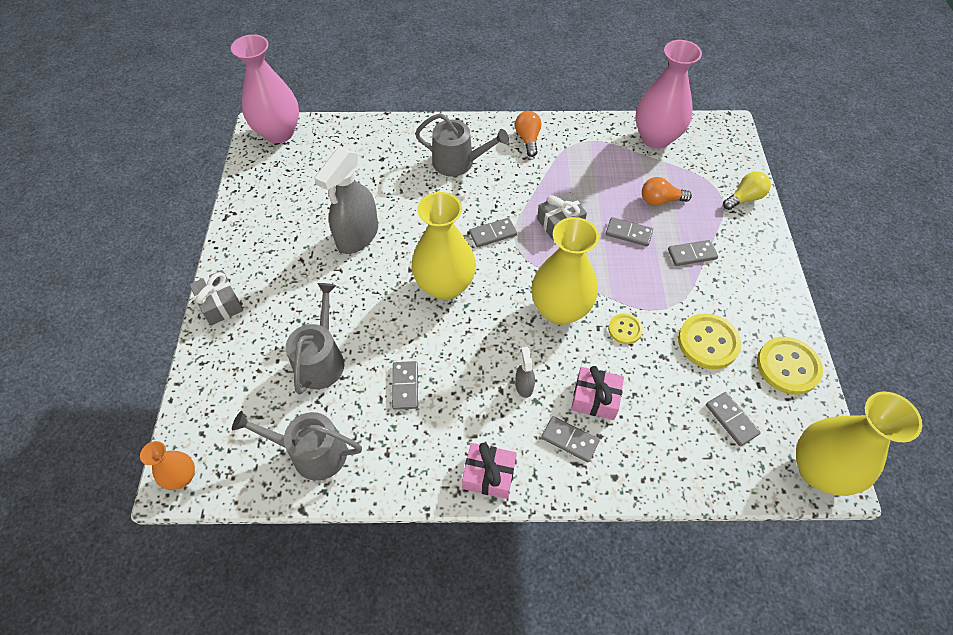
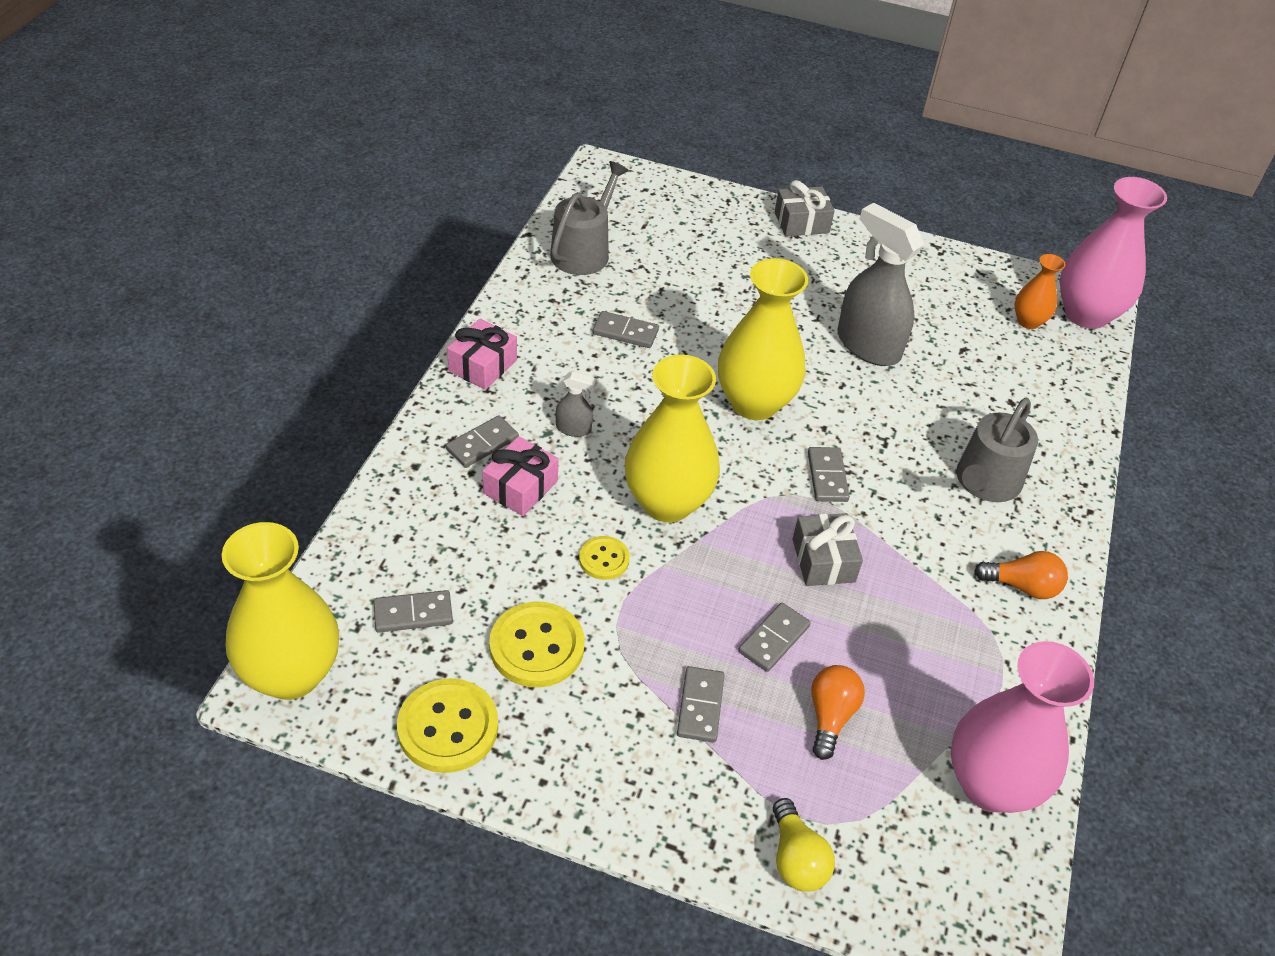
camera: 105 degrees right, 10 degrees down
orange vase [140,441,195,490] -> orange vase moved to [1014,254,1066,329]
grey watering can [286,283,344,395] -> none

